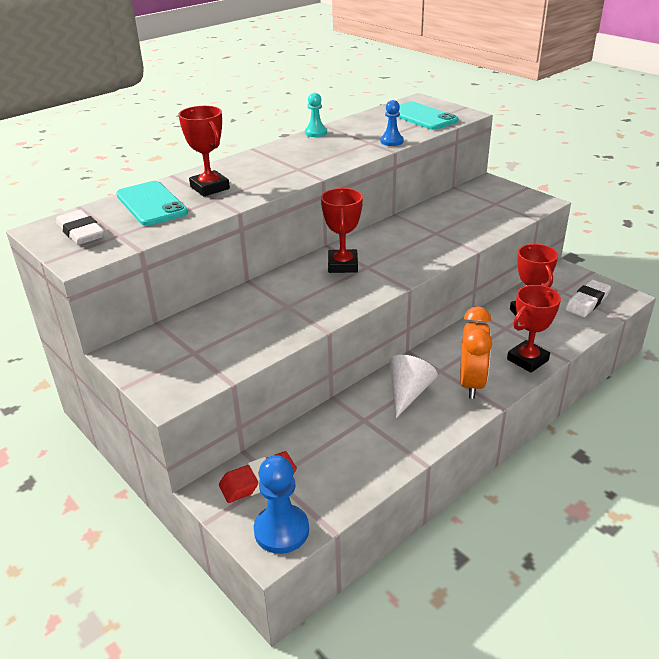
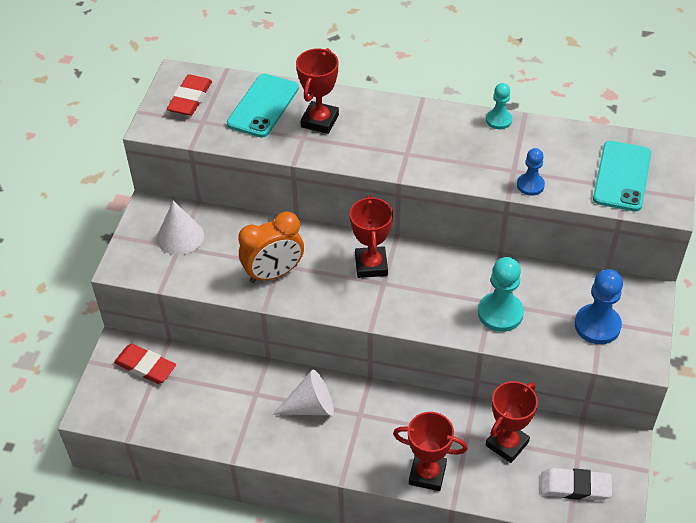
camera: 55 degrees right, 15 degrees up
white eraser [56,210,104,245] -> red eraser [167,74,212,116]
blue pawn [254,455,309,554] -> blue pawn moved to [575,269,623,344]
red trophy [321,188,363,273] -> red trophy turned 60 degrees counterclockwise [350,195,393,278]
orange clock [460,306,492,399] -> orange clock moved to [238,211,304,283]
none -> white cone [157,201,204,255]
none -> turquoise pawn [478,257,524,332]

